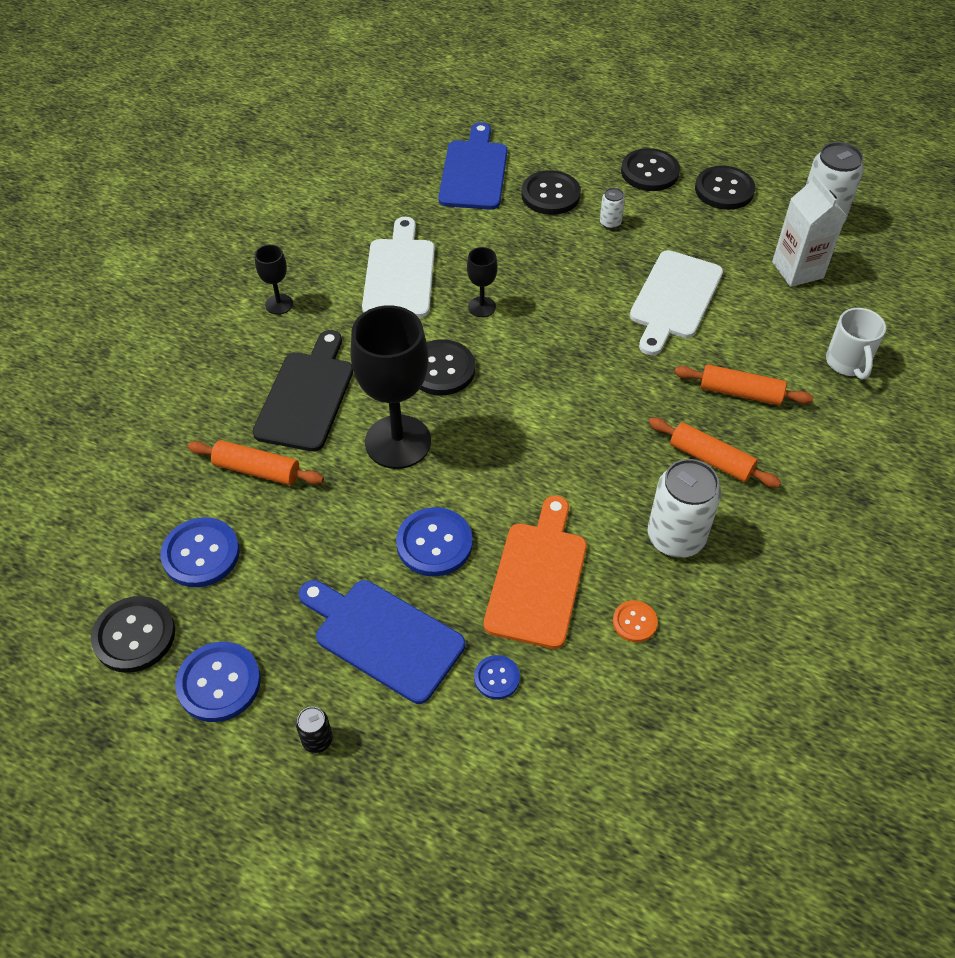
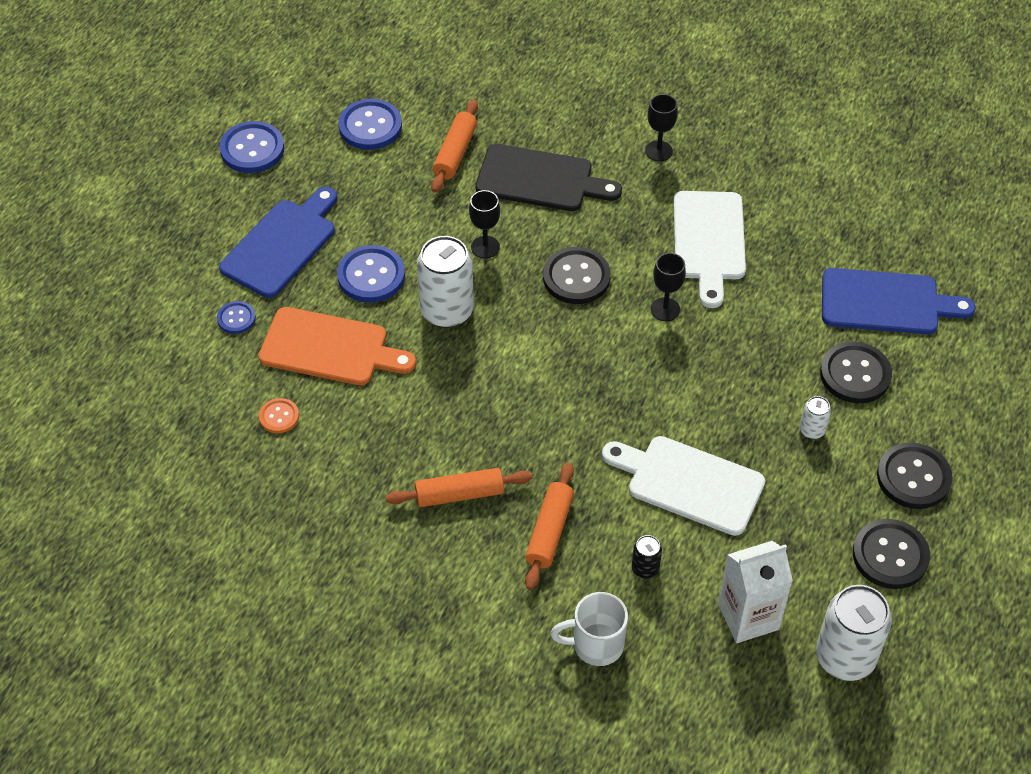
camera: 90 degrees right, 0 degrees up
black button [91,596,175,673] -> none
black can [296,707,333,753] -> black can moved to [632,535,662,579]
black goblet [350,305,431,469] -> black goblet [469,190,500,259], size x0.46
white cutting board [362,217,435,318] -> white cutting board turned 90 degrees clockwise [674,191,746,308]
orange rolling pin [648,418,781,488] -> orange rolling pin turned 45 degrees clockwise [386,468,532,507]
white can [648,459,721,558] -> white can moved to [417,236,474,328]

